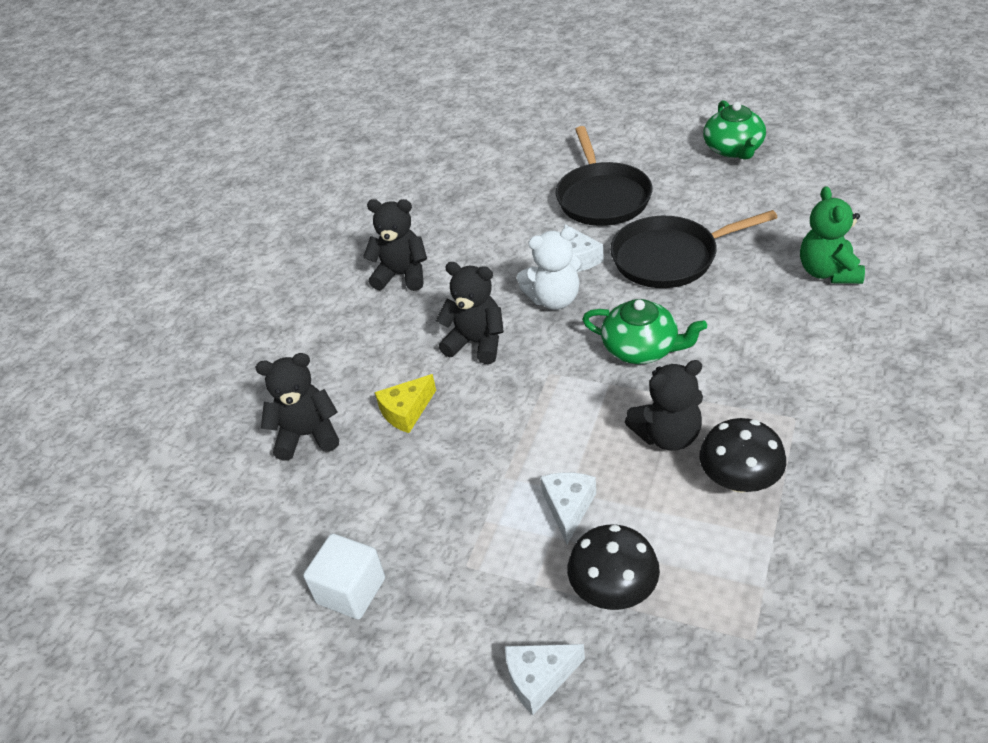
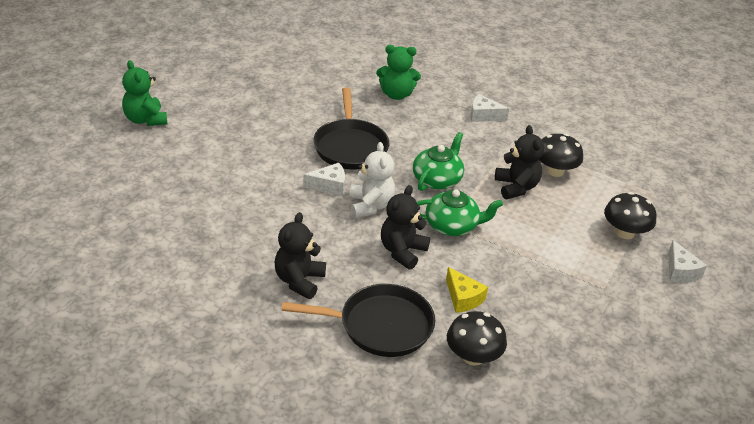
camera: 90 degrees left, 5 degrees down
black teddy bear [256,353,339,460] -> black mushroom [447,311,507,366]
white cube [303,534,385,620] -> none
white cheese [540,472,596,544] -> white cheese moved to [471,94,509,122]
black pan [555,126,652,226] -> black pan moved to [281,284,435,357]
green teapot [703,100,766,160] -> green teapot moved to [417,189,503,236]
none -> green teddy bear [122,60,167,126]

